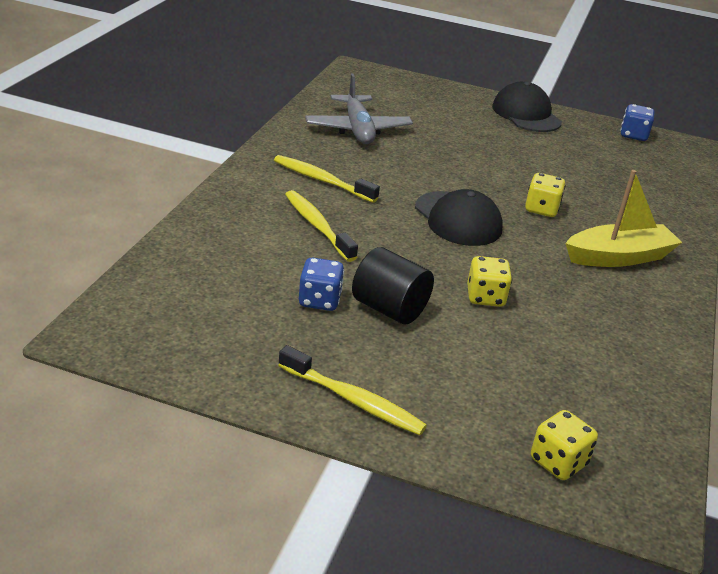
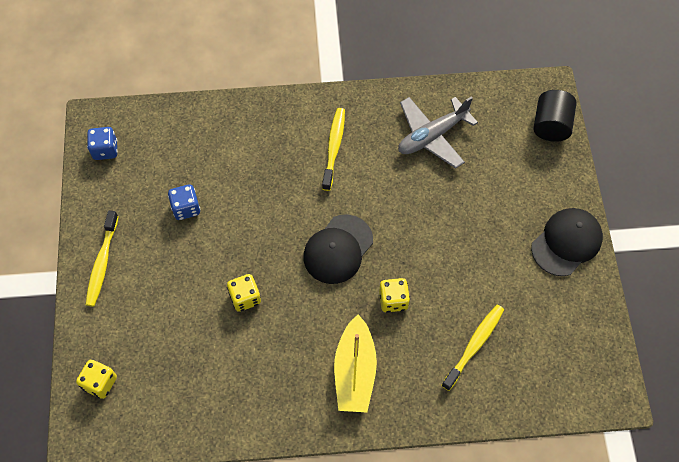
camera: 70 degrees right, 30 degrees up
yellow toothbrush [285,190,358,262] -> yellow toothbrush moved to [441,305,504,391]
black cylinder [352,247,434,325] -> black cylinder moved to [533,90,576,142]
yellow boat [566,170,682,267] -> yellow boat turned 45 degrees clockwise [334,315,377,412]
blue dice [620,104,654,141] -> blue dice moved to [87,127,118,160]

